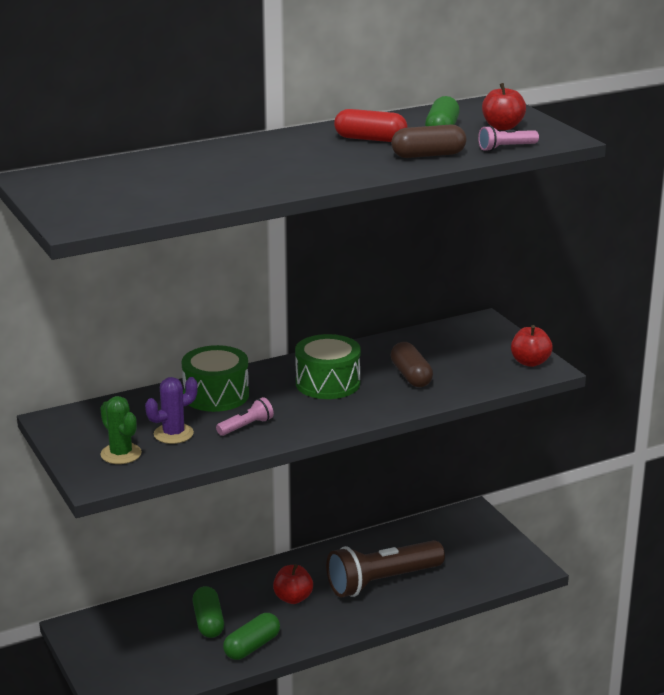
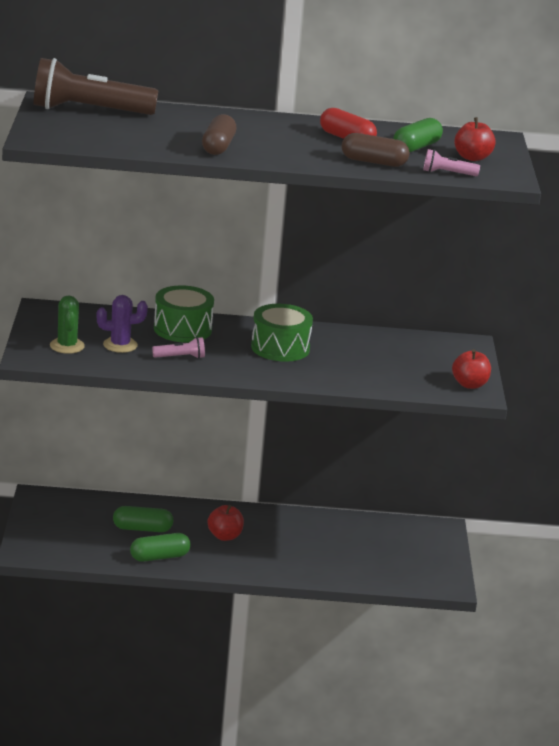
camera: 25 degrees right, 0 degrees up
green capsule [193,586,224,638] -> green capsule turned 75 degrees clockwise [113,506,174,532]
brown flashlight [326,540,445,597] -> brown flashlight moved to [34,58,158,115]
brown capsule [391,342,433,387] -> brown capsule moved to [202,114,236,155]

